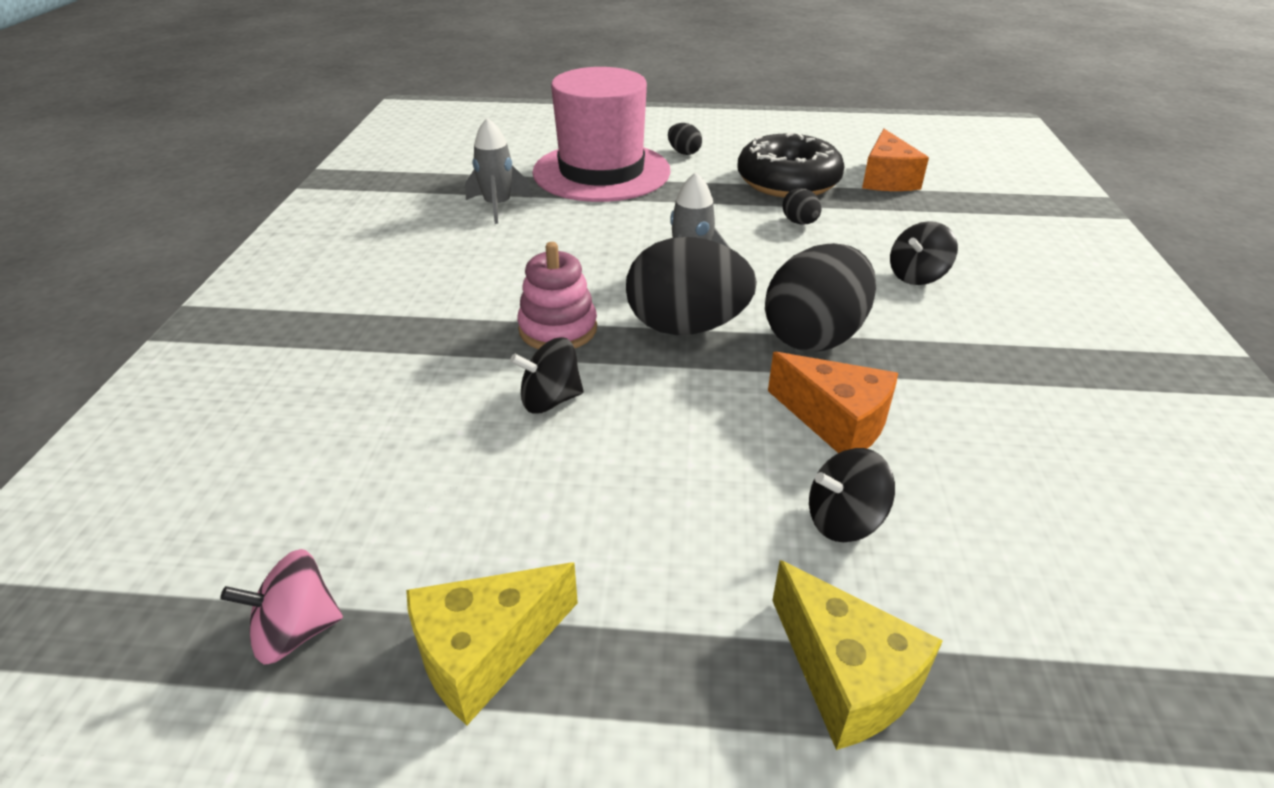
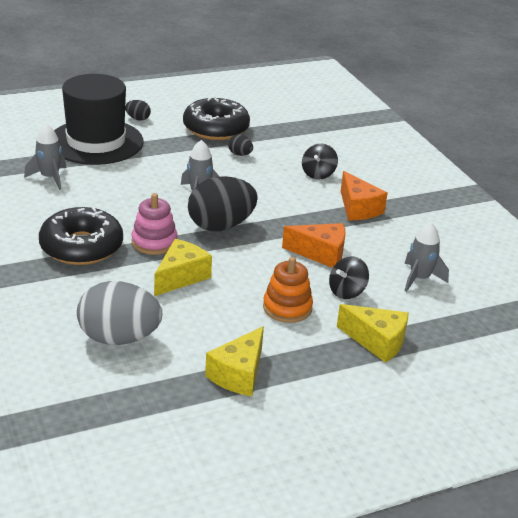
camera: 30 degrees left, 5 degrees down
pink spinning top [220,549,343,665] -> none
black spinning top [510,337,584,413] -> yellow cheese [154,239,212,296]
pink hat [532,67,671,202] -> black hat [54,74,143,165]
black egg [765,243,876,352] -> none
orange cheese [862,129,929,191] -> orange cheese moved to [341,171,388,220]
none -> black donut [39,207,123,265]
none -> grey egg [77,281,162,345]
none -> orange stacking toy [263,257,313,323]
none -> grey rocket [405,222,449,292]

